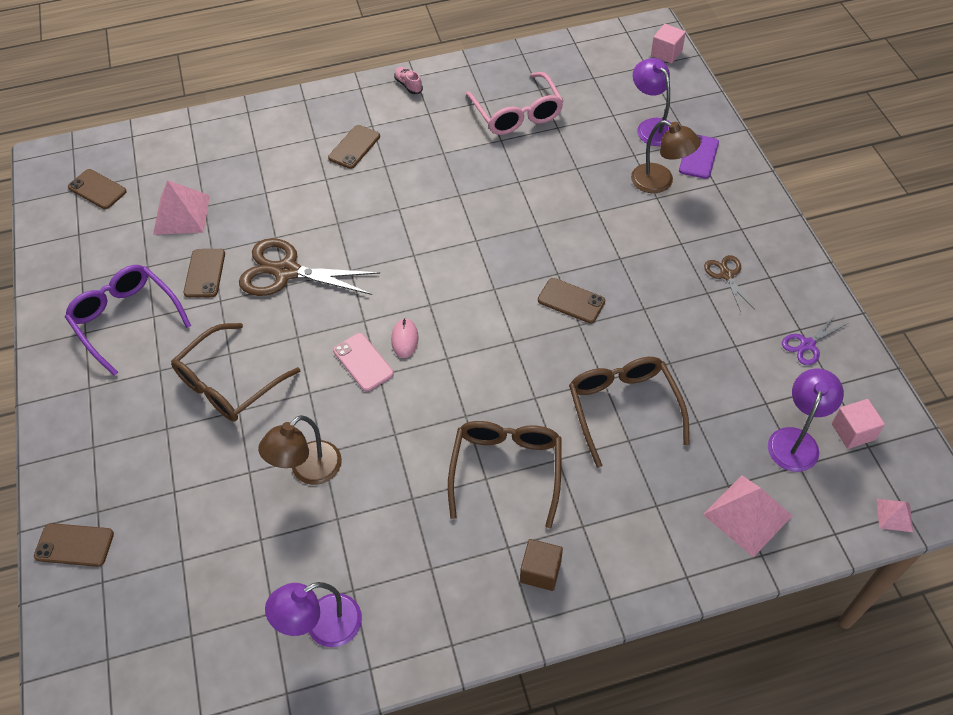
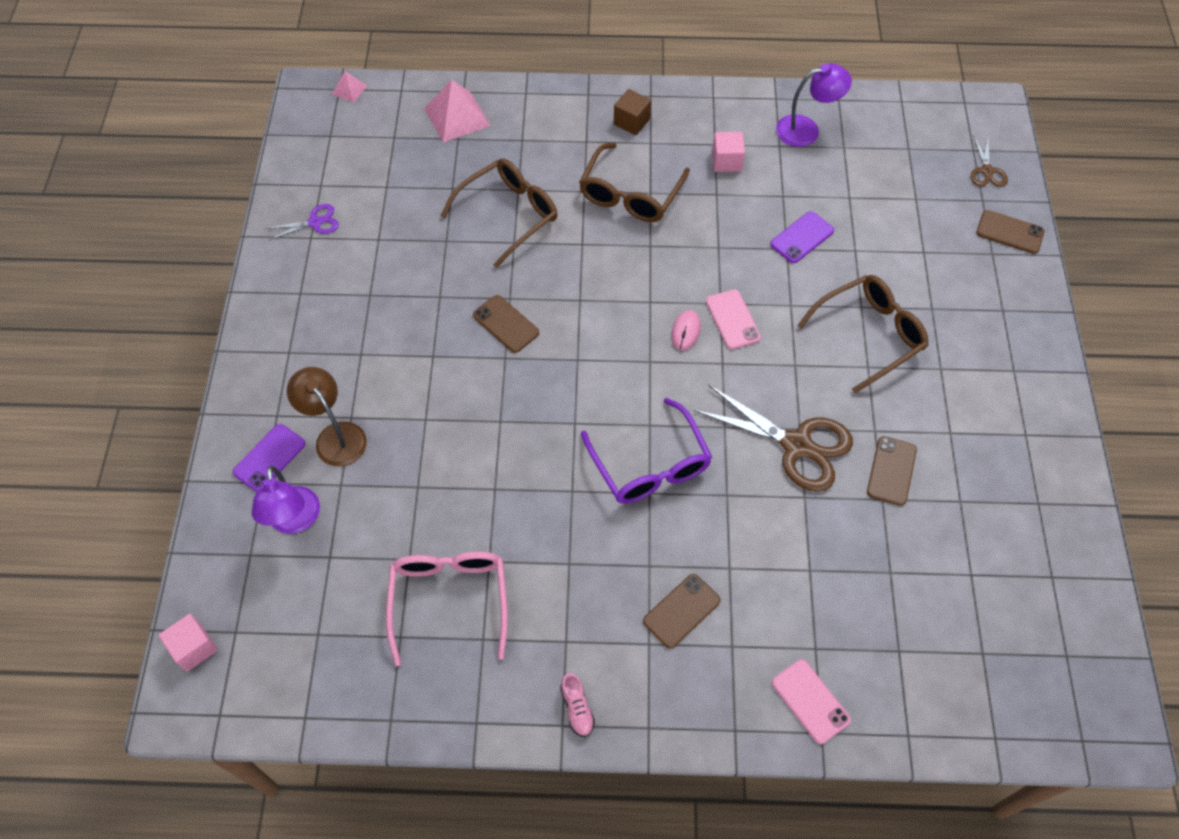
camera: 165 degrees left, 5 degrees up
purple glasses [65,265,191,376] -> purple glasses moved to [581,398,712,504]
brown phone [68,169,127,209] -> none
pink pyramid [153,180,210,235] -> none
brown lamp [258,415,342,485] -> purple phone [770,211,834,263]
brown glasses [569,357,690,468] -> brown glasses turned 135 degrees counterclockwise [441,159,557,268]
brown scissors [704,255,755,312] -> brown scissors moved to [971,135,1008,187]
purple lamp [768,369,844,472] -> none
pink cube [832,399,885,449] -> pink cube moved to [712,132,745,172]
none -> pink phone [772,659,851,744]

